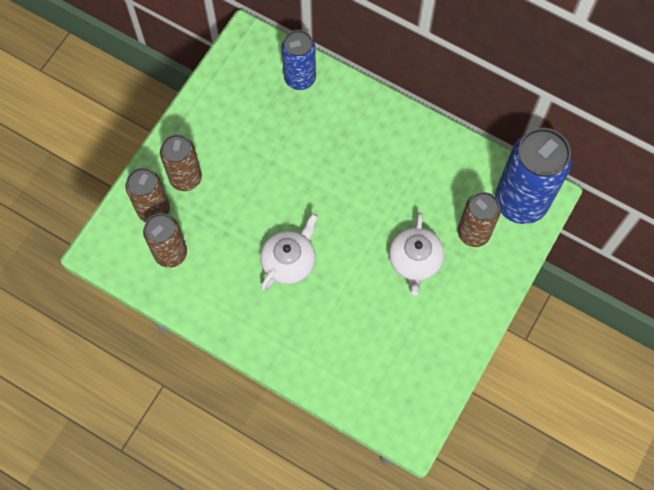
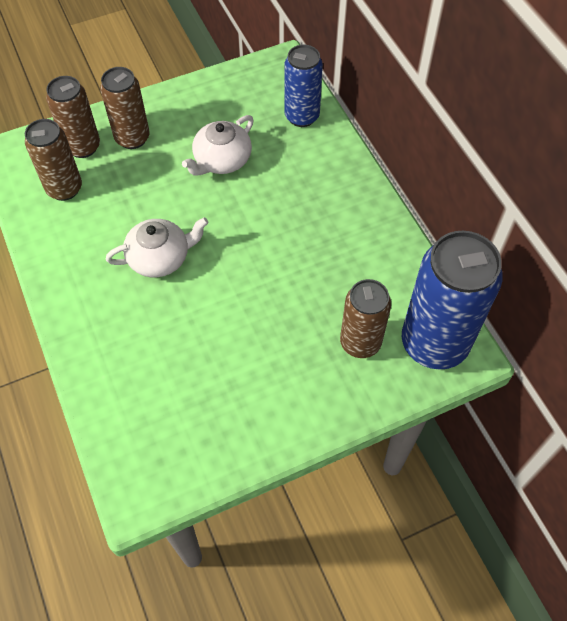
camera: 35 degrees right, 10 degrees down
white teapot [389,212,444,296] -> white teapot moved to [182,115,254,176]

